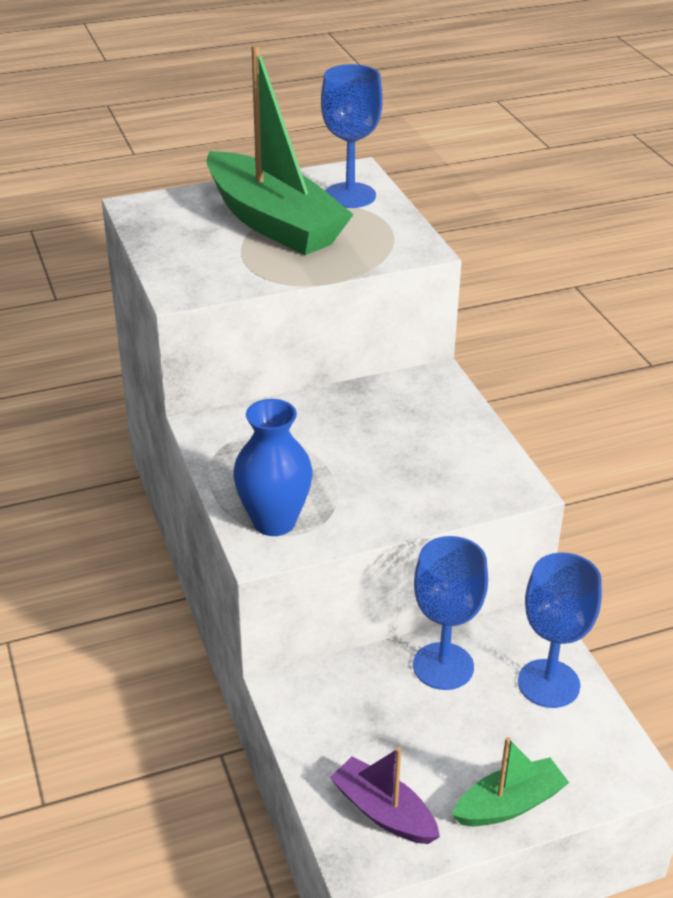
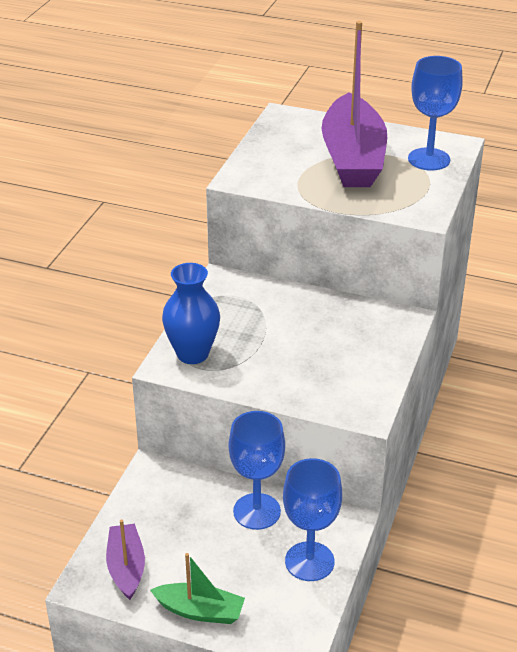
camera: 40 degrees right, 0 degrees up
green boat [207,45,354,255] -> purple boat [321,21,387,187]

